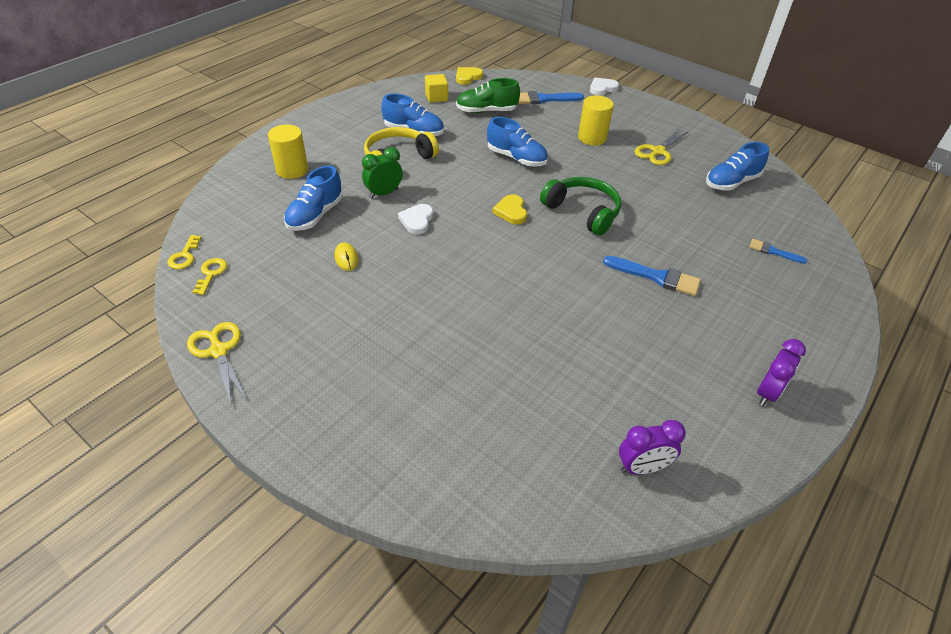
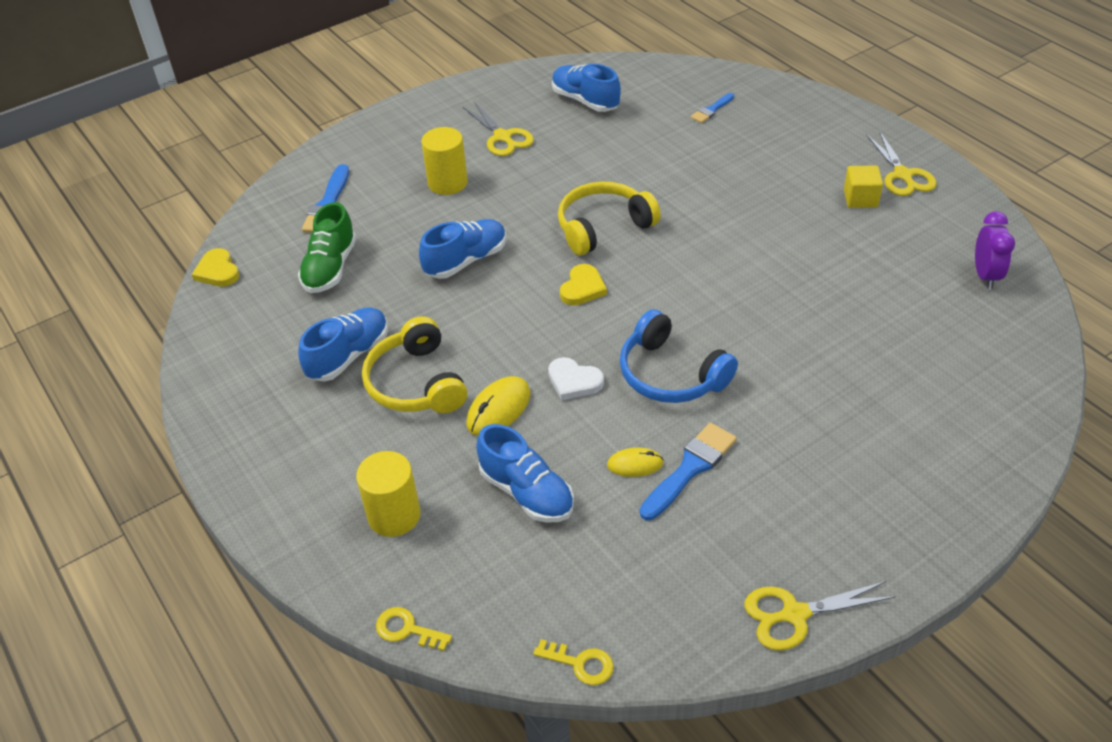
camera: 70 degrees left, 0 degrees up
yellow key [193,258,227,295] -> yellow key moved to [376,607,452,651]
green clock [362,147,403,198] -> yellow mouse [466,376,530,436]
yellow cube [425,74,448,103] -> yellow cube moved to [844,166,883,208]
yellow heart [492,194,527,224] -> yellow heart turned 75 degrees counterclockwise [560,264,607,305]
green headphones [540,177,621,236] -> yellow headphones [558,181,661,255]
white heart [590,77,619,95] -> none
blue brush [603,256,701,296] -> blue brush moved to [640,423,737,520]
blue shoe [706,142,769,191] -> blue shoe turned 150 degrees clockwise [552,64,621,112]
purple clock [757,339,806,406] -> yellow scissors [866,131,937,196]
none -> blue headphones [620,309,738,403]

